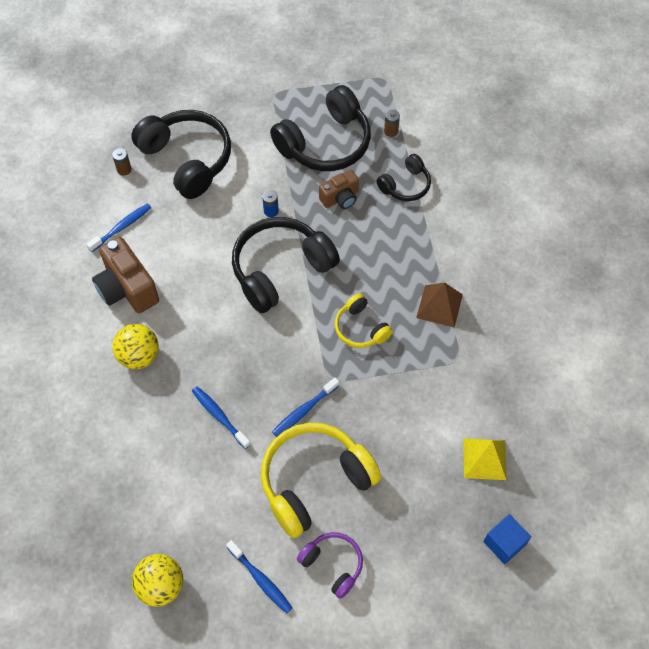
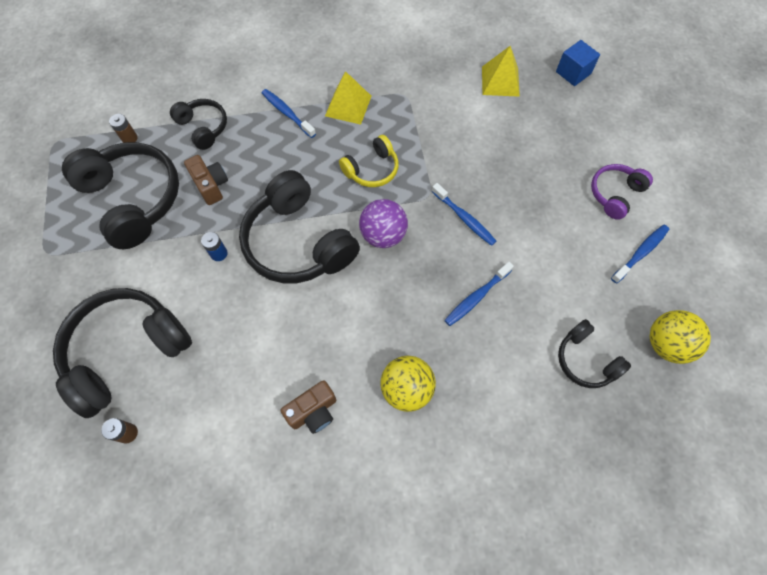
camera: 90 degrees left, 5 degrees up
blue toothbrush [86,203,151,252] -> blue toothbrush moved to [262,89,316,138]
brown camera [92,237,159,313] -> brown camera [280,380,336,434], size x0.61
yellow headphones [261,423,381,538] -> none
brown pyramid [416,282,463,328] -> yellow pyramid [325,71,372,125]
none -> purple ball [359,199,408,248]
none -> black headphones [558,319,631,388]

